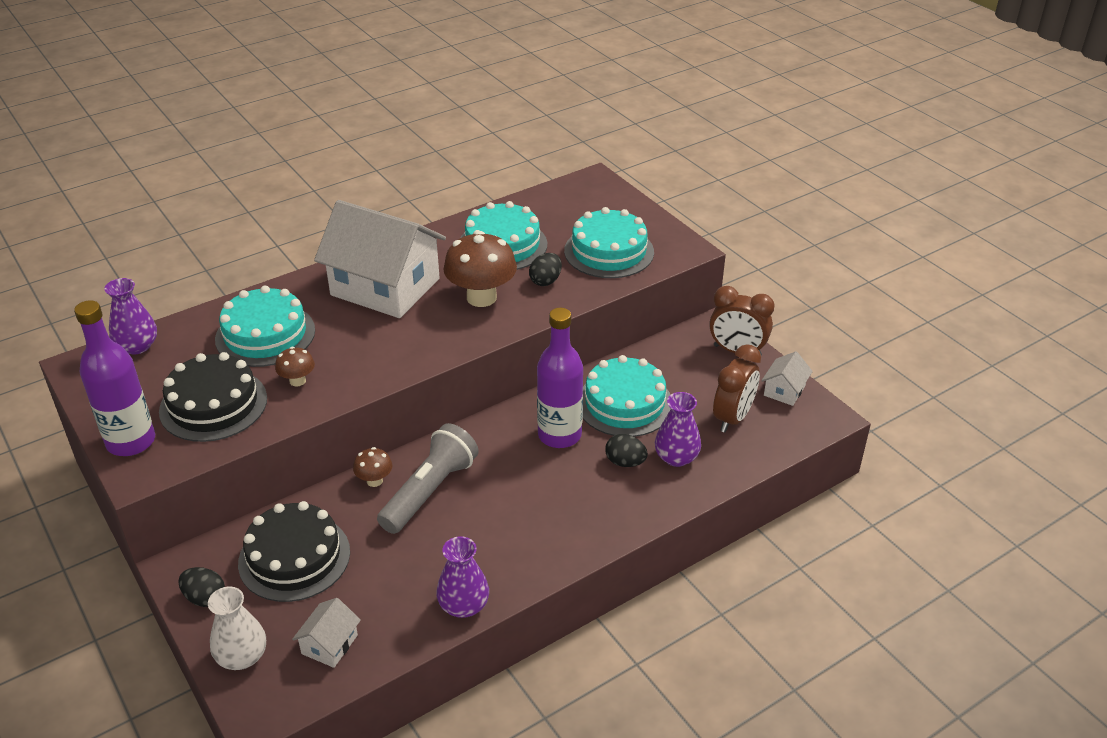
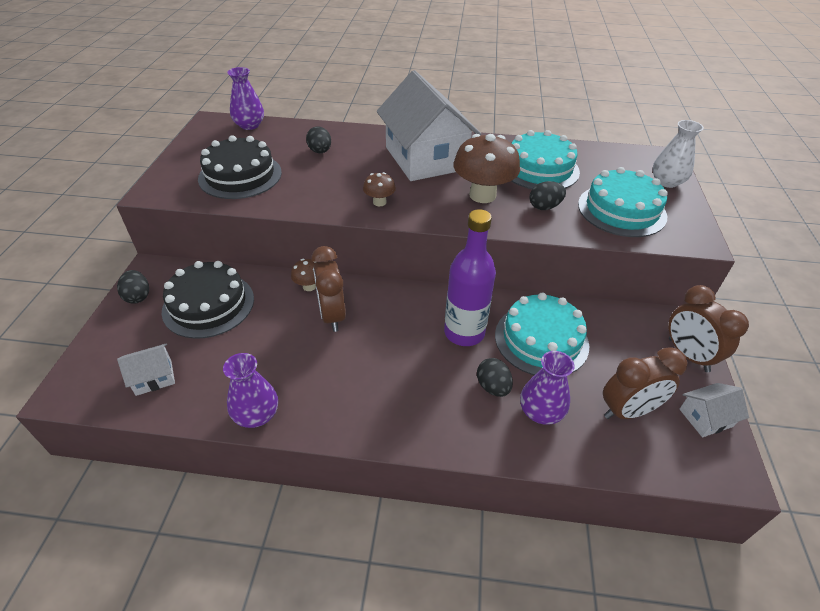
camera: 40 degrees right, 5 degrees up
purple bottle [74,300,155,456] -> none
white vase [208,587,266,670] -> white vase moved to [652,120,704,188]
turquoise cake [215,286,315,367] -> black egg [306,126,331,153]
brown mushroom [275,347,315,387] -> brown mushroom moved to [363,172,396,206]
grey flashlight [377,423,479,534] -> brown clock [311,246,346,332]

